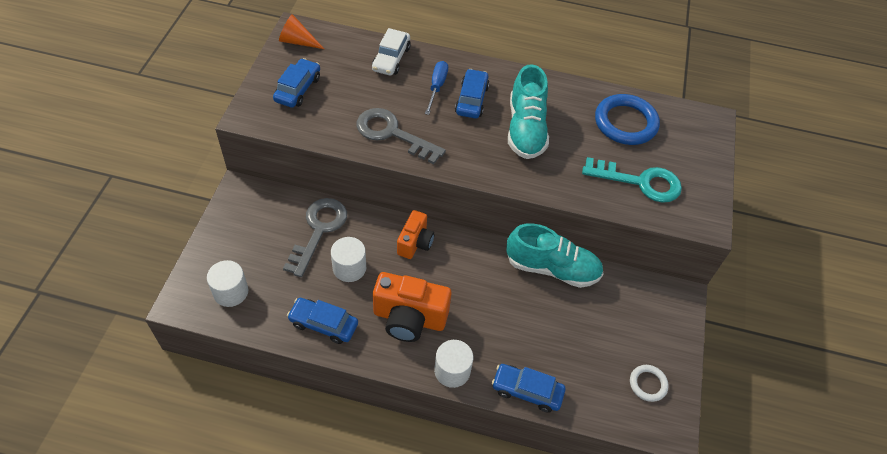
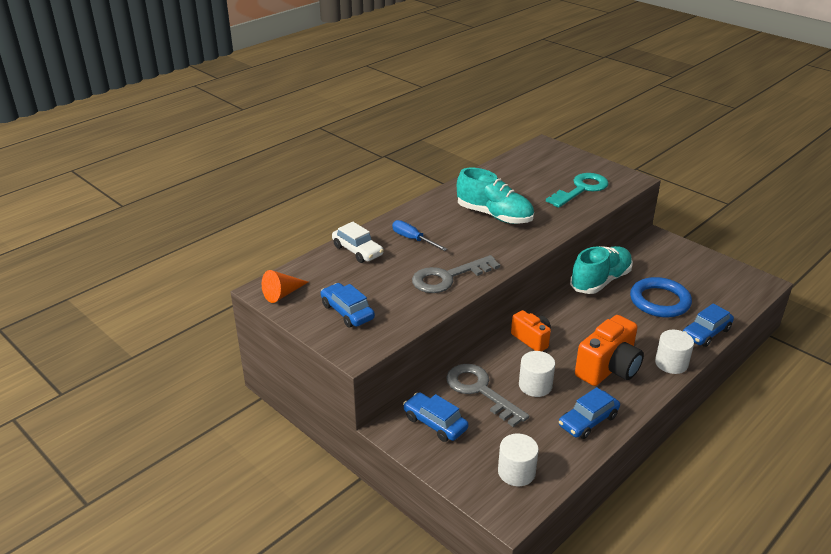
camera: 55 degrees left, 20 degrees down
blue car [455,69,489,118] -> blue car moved to [403,392,469,442]
blue ring [595,94,660,145] -> blue ring moved to [630,277,692,318]
white ring [630,365,669,402] -> none

